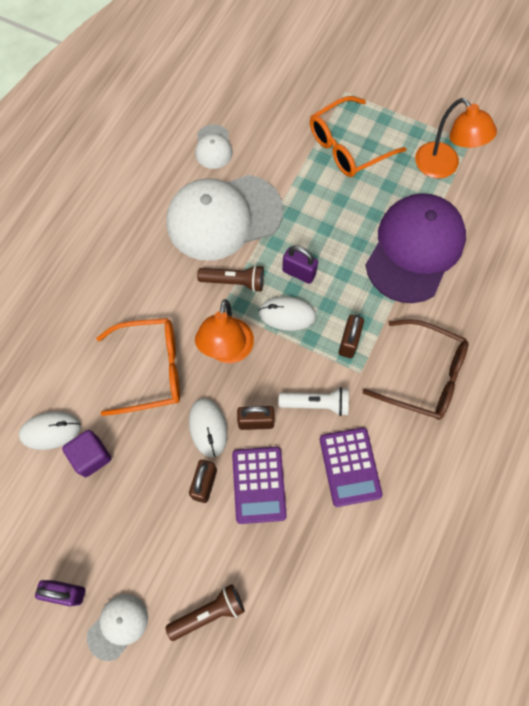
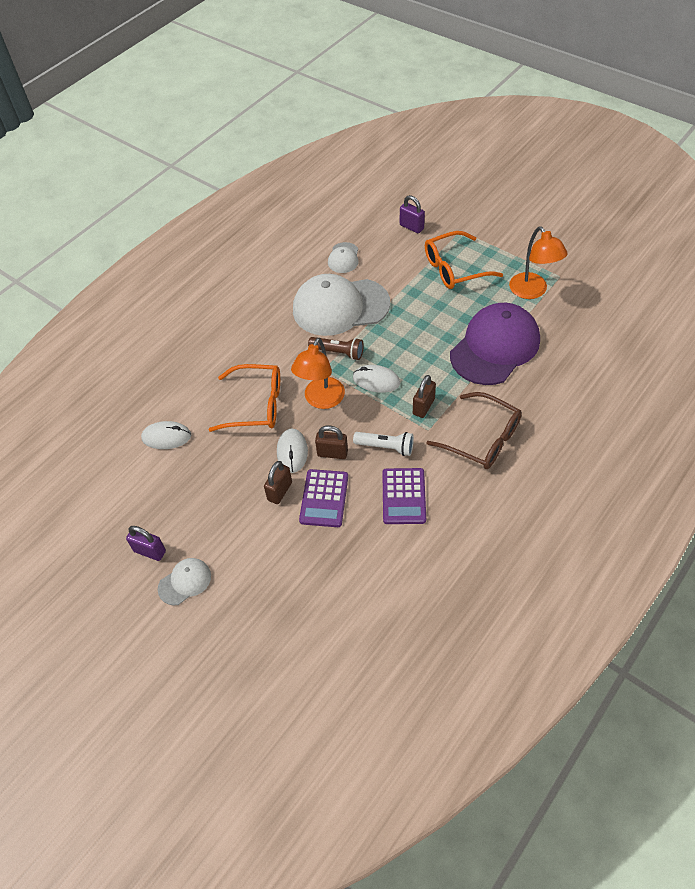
camera: 15 degrees right, 15 degrees down
purple cube [62,430,111,477] -> none
brown flashlight [166,584,245,641] -> none
purple padlock [282,245,318,284] -> purple padlock moved to [400,195,425,233]

